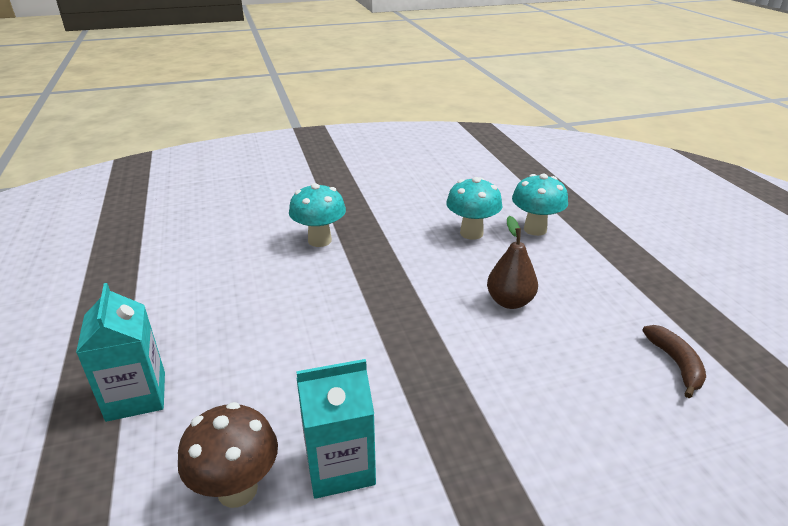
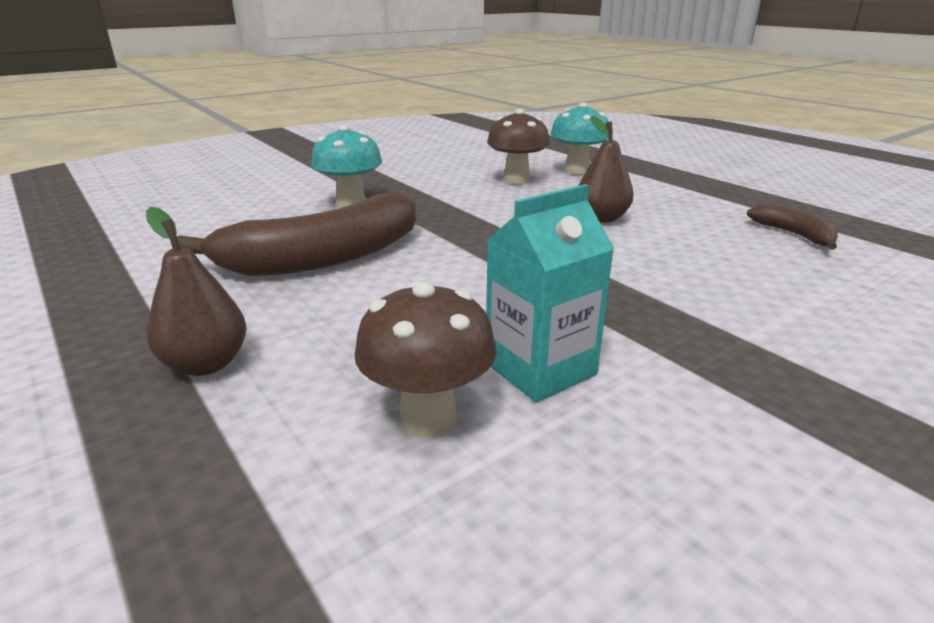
camera: 20 degrees left, 5 degrees down
turquoise carton [76,283,165,422] -> brown pear [146,207,246,376]
turquoise mushroom [446,177,502,240] -> brown mushroom [487,109,550,184]
none -> brown banana [177,192,416,276]

